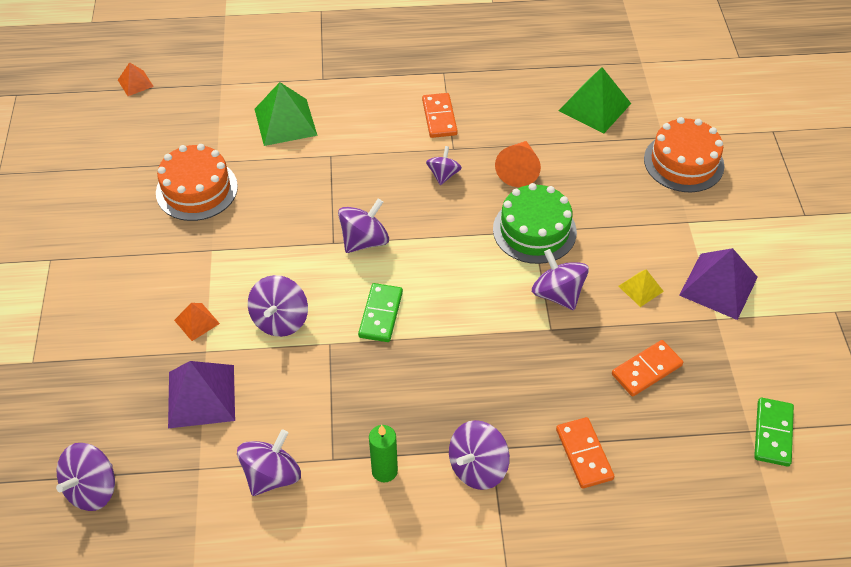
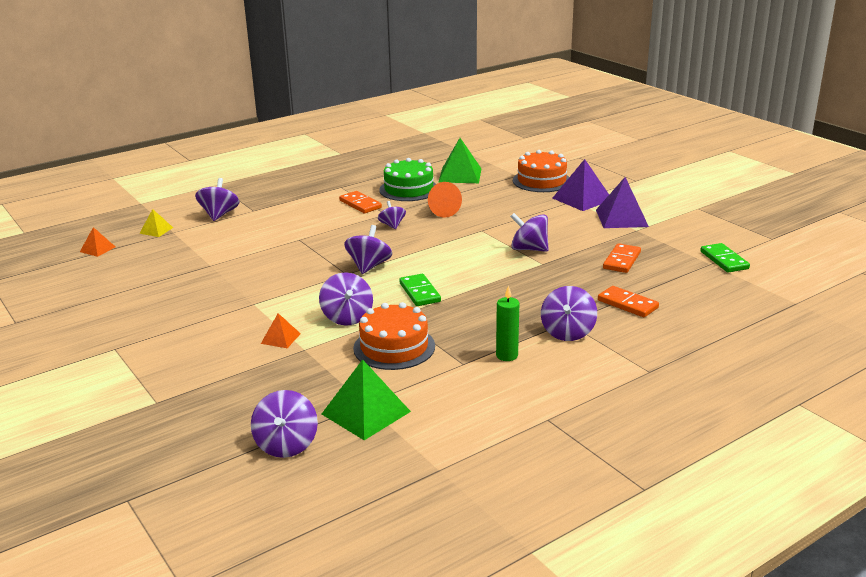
camera: 30 degrees left, 25 degrees down
orange cake [156,144,238,221] -> orange cake moved to [353,302,435,370]
purple pyramid [168,361,235,428] -> purple pyramid moved to [553,159,609,211]
purple spinning top [237,429,301,496] -> purple spinning top moved to [195,178,240,221]
green pyramid [255,82,318,146] -> green pyramid moved to [322,359,411,440]
green cake [493,183,577,264] -> green cake moved to [379,158,436,201]
yellow pyramid [618,269,664,307] -> yellow pyramid moved to [139,209,173,237]

